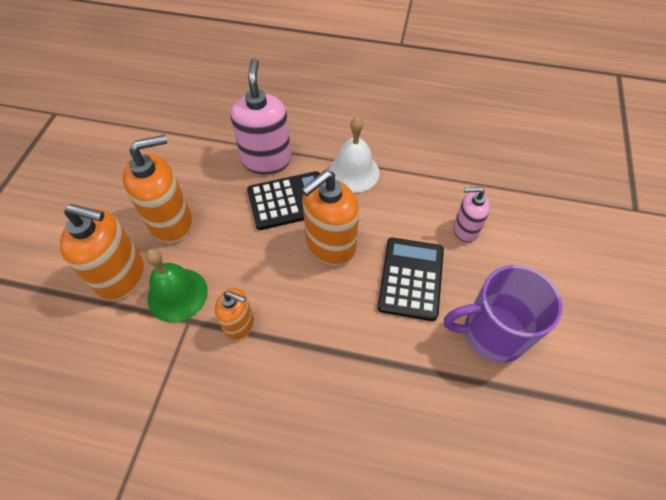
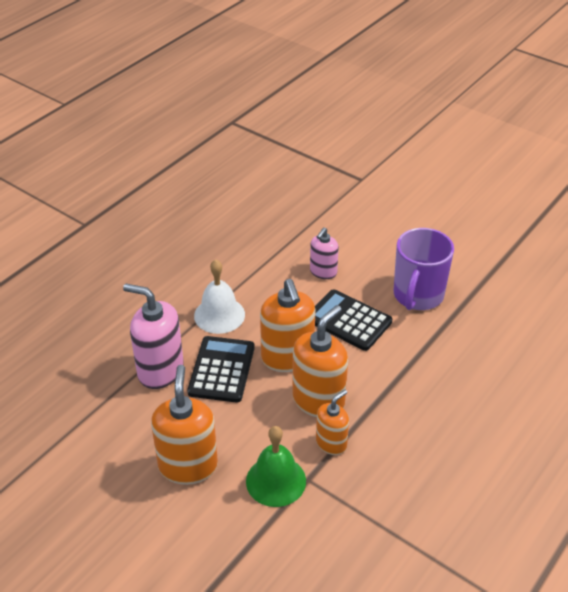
camera: 65 degrees left, 15 degrees down
orange soap dispenser [60,204,145,301] -> orange soap dispenser moved to [292,305,348,417]

